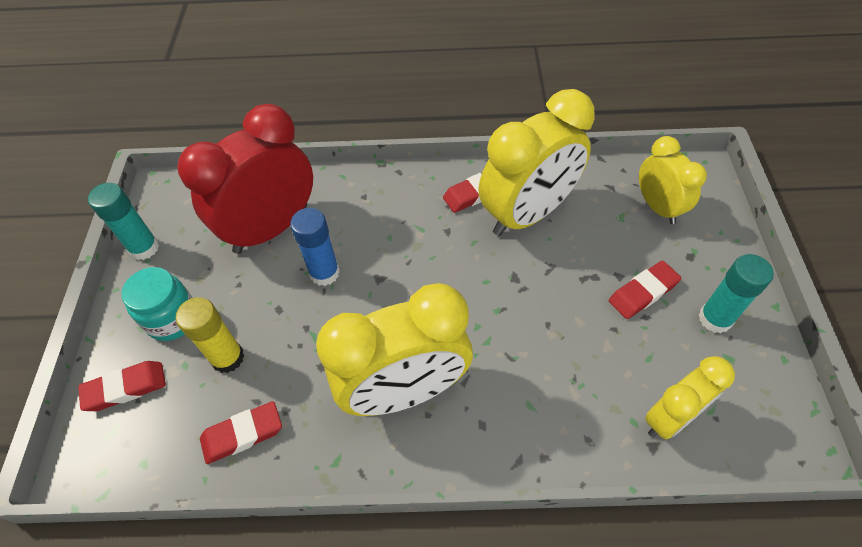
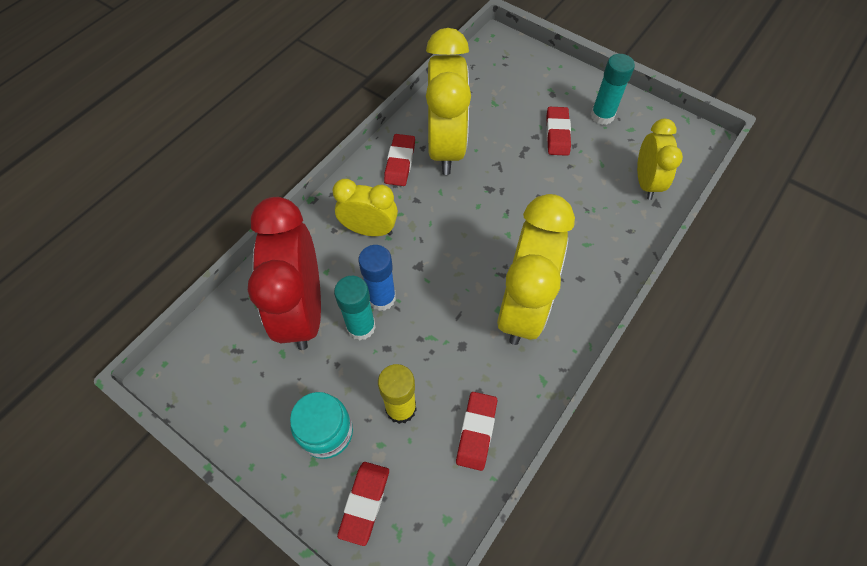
camera: 55 degrees left, 5 degrees up
turquoise glue stick [88,183,159,260] -> turquoise glue stick moved to [334,276,376,340]
yellow clock [639,136,707,224] -> yellow clock moved to [332,179,398,236]

